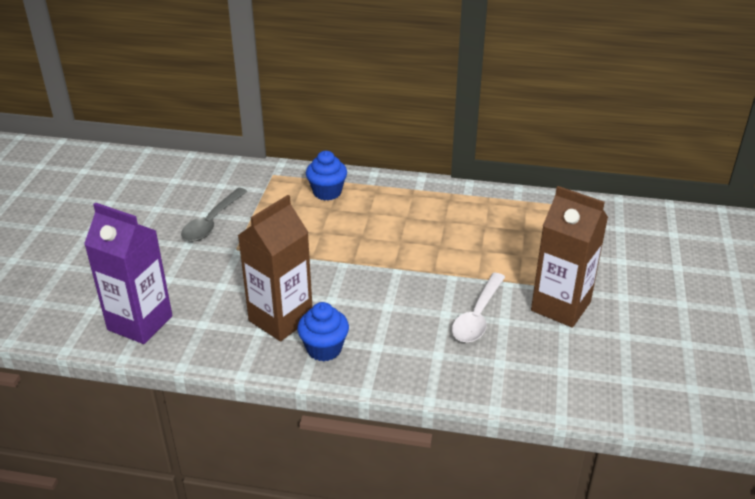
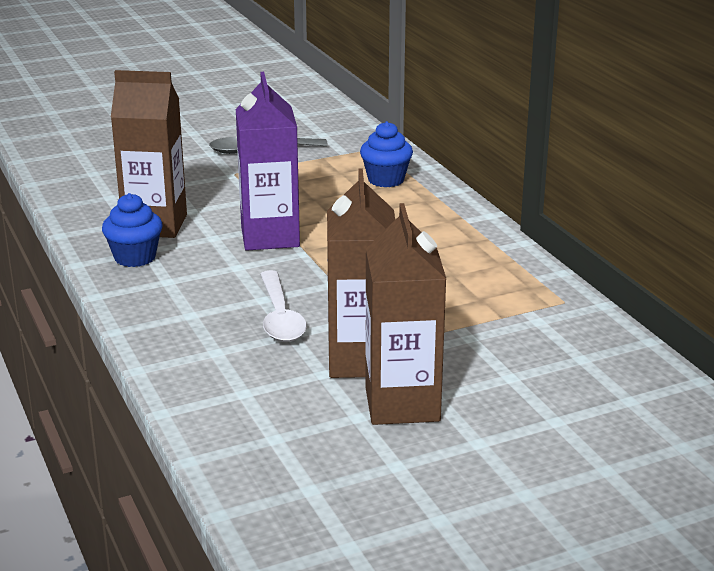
camera: 55 degrees right, 10 degrees down
purple carton [84,202,172,344] -> purple carton moved to [236,72,300,251]
white spoon [452,273,505,342] -> white spoon turned 90 degrees counterclockwise [260,270,307,342]
none -> brown carton [365,203,446,425]

